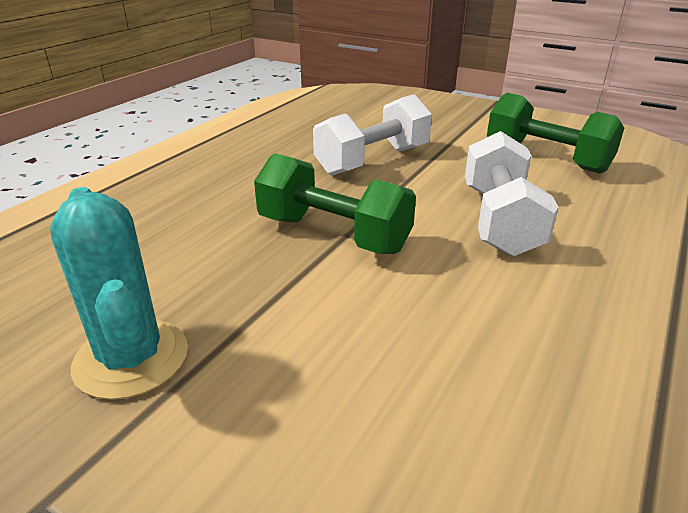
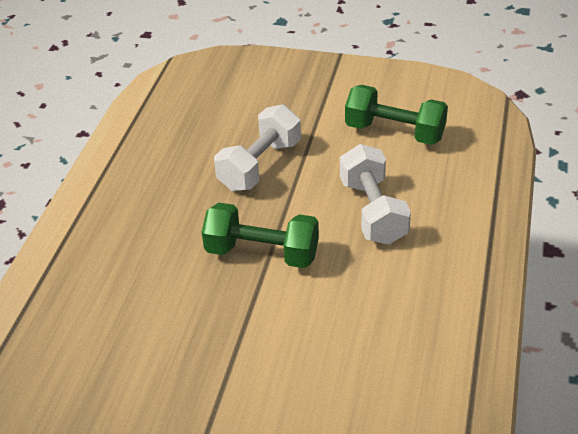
camera: 15 degrees left, 10 degrees up
turquoise cactus [50,187,188,400] -> none

